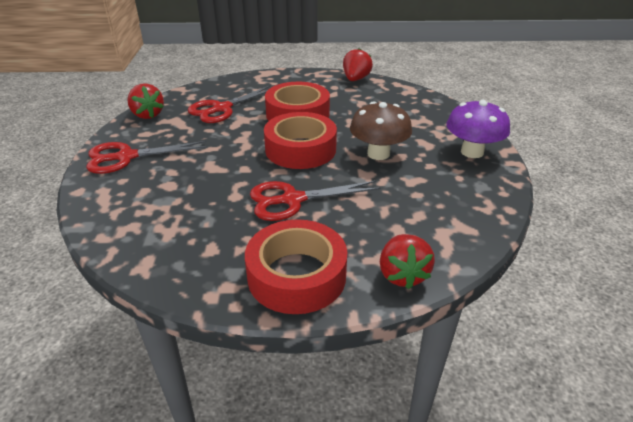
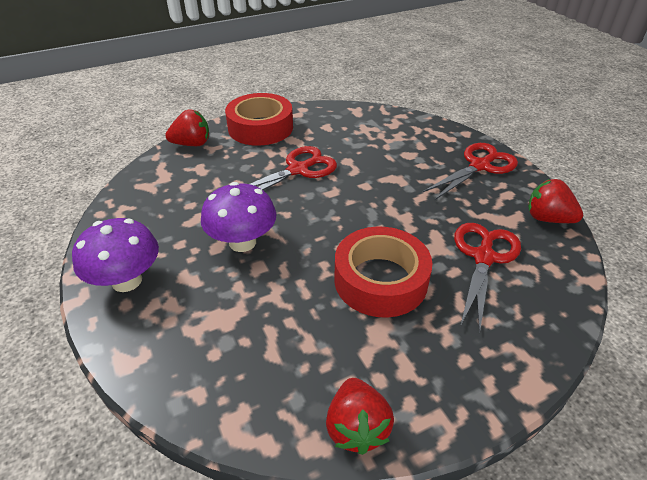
camera: 155 degrees right, 5 degrees up
red tape [264,112,337,169] -> none
brown mushroom [350,101,412,160] -> purple mushroom [201,182,277,252]
red strawberry [380,234,435,289] -> red strawberry turned 105 degrees clockwise [165,109,209,146]

